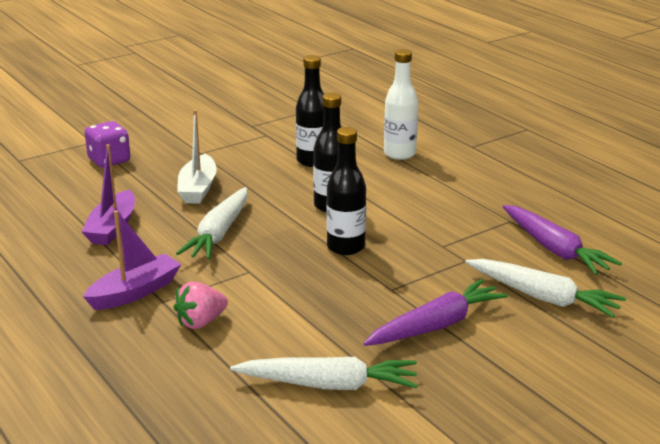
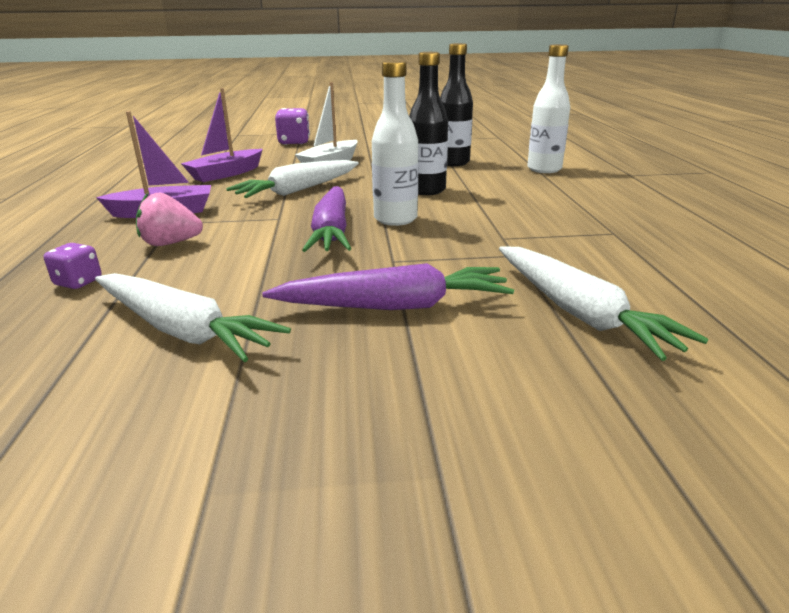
camera: 30 degrees right, 0 degrees up
black bottle [326,127,366,255] -> white bottle [372,61,418,226]
purple carrot [502,205,622,275] -> purple carrot moved to [302,186,352,252]
none -> purple dice [44,243,102,289]

